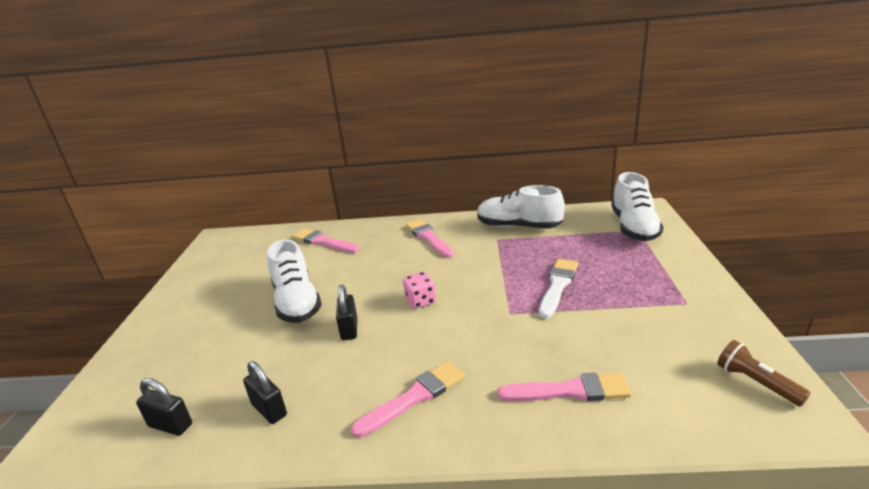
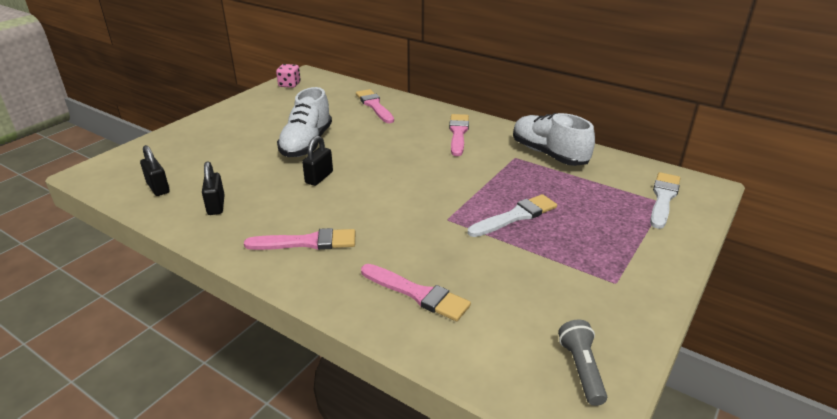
camera: 30 degrees right, 5 degrees up
pink dice [403,272,436,309] -> pink dice moved to [276,64,301,88]
white shoe [611,172,664,241] -> white brush [650,172,680,229]
brown flashlight [717,340,811,406] -> grey flashlight [558,320,607,406]

